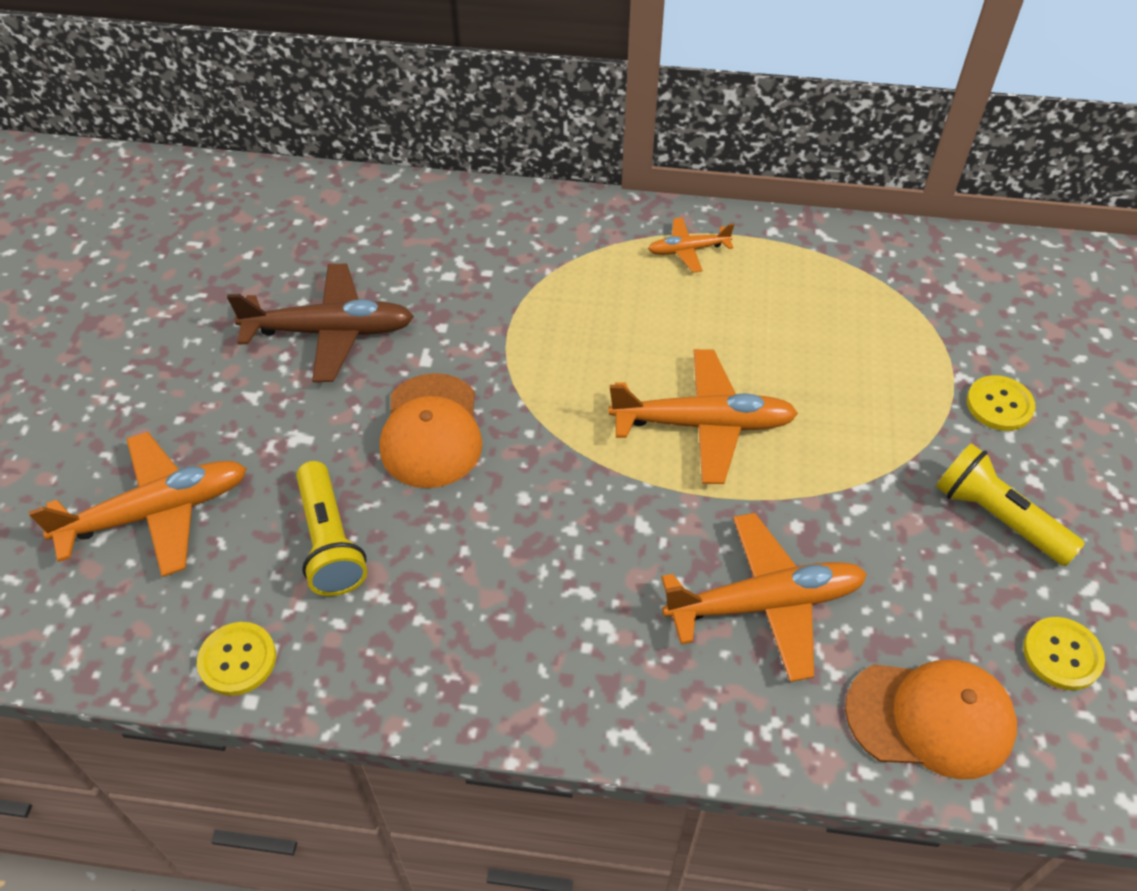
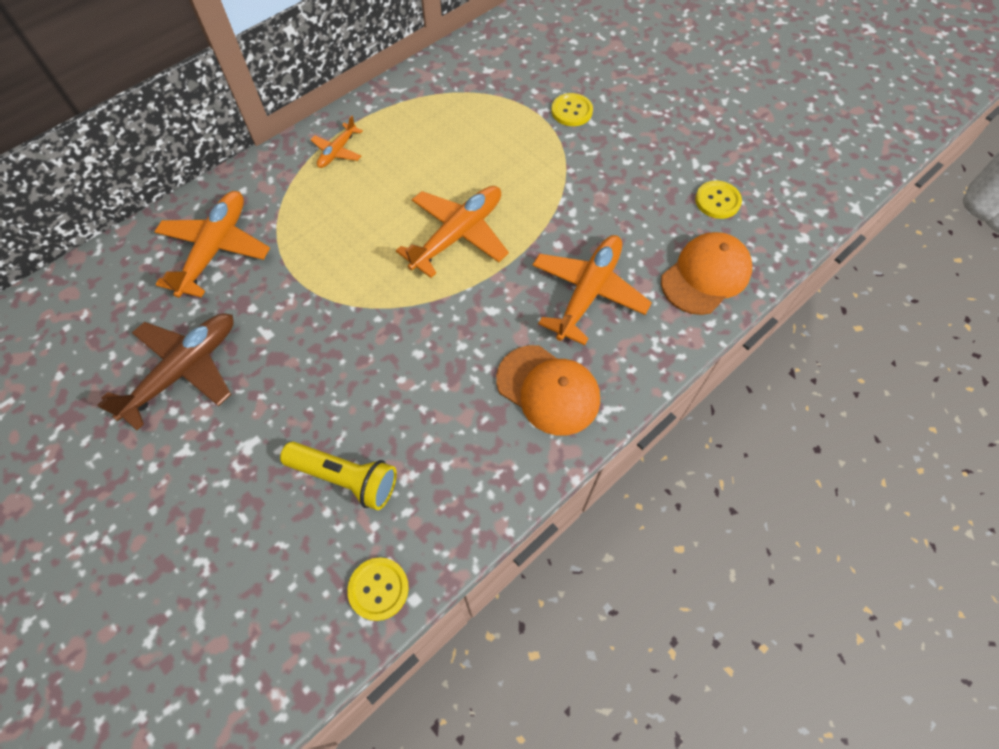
camera: 50 degrees left, 10 degrees up
orange plane [29,432,247,577] -> orange plane moved to [154,191,270,298]
orange cap [380,373,482,488] -> orange cap moved to [496,345,600,436]
yellow flashlight [936,443,1085,566] -> none

